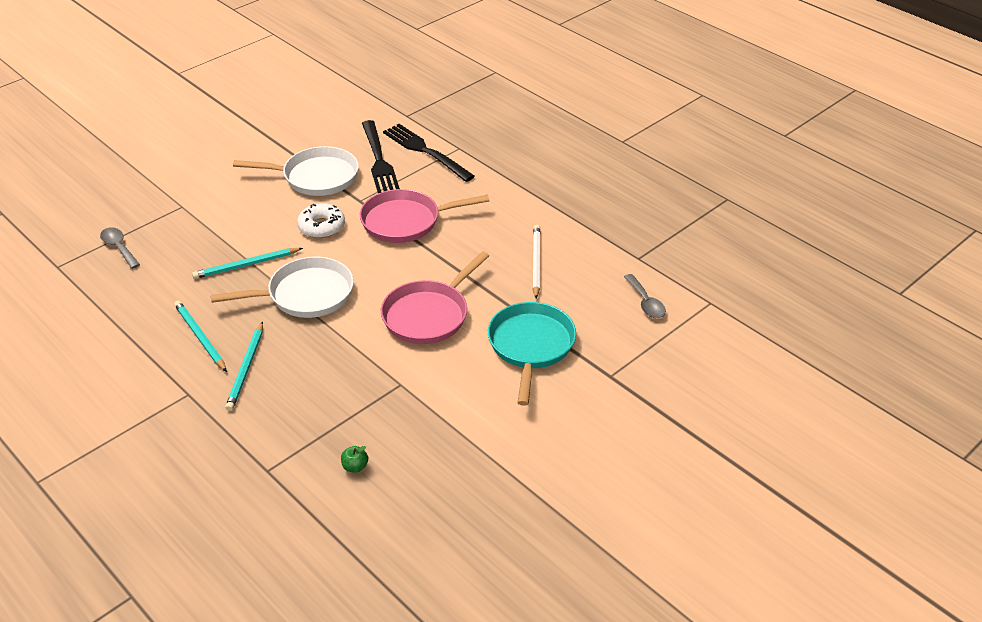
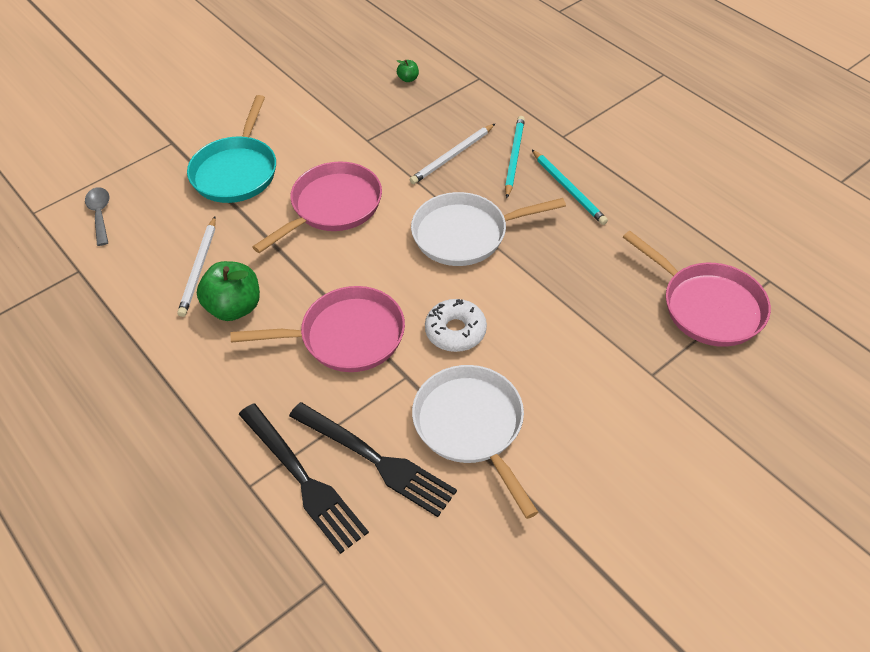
camera: 175 degrees left, 10 degrees up
grey spoon [100,227,140,269] -> pink pan [623,231,771,347]
turquoise pencil [192,248,303,279] -> none
white pan [233,146,359,196] -> white pan turned 60 degrees clockwise [412,365,538,519]
black fork [362,120,400,193] -> black fork turned 135 degrees clockwise [289,402,457,517]
none -> green apple [197,261,260,321]
none -> white pencil [410,124,495,184]

